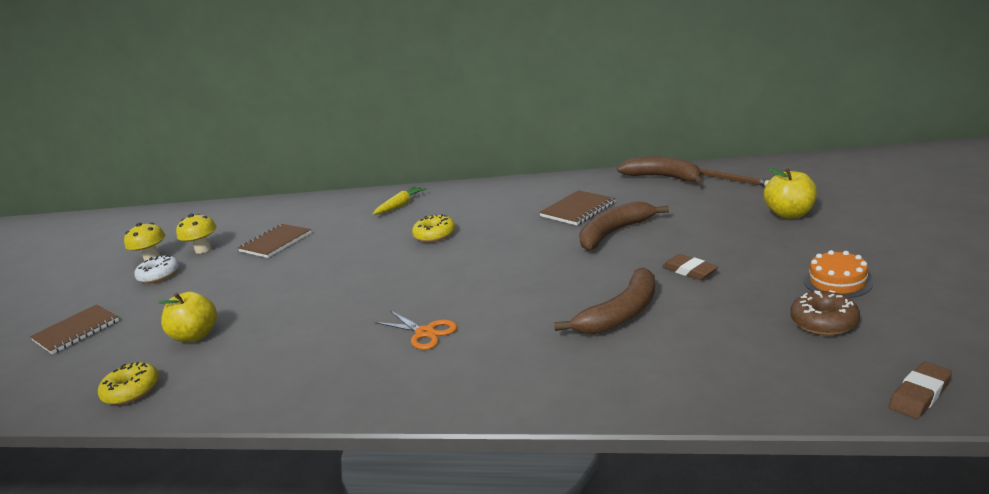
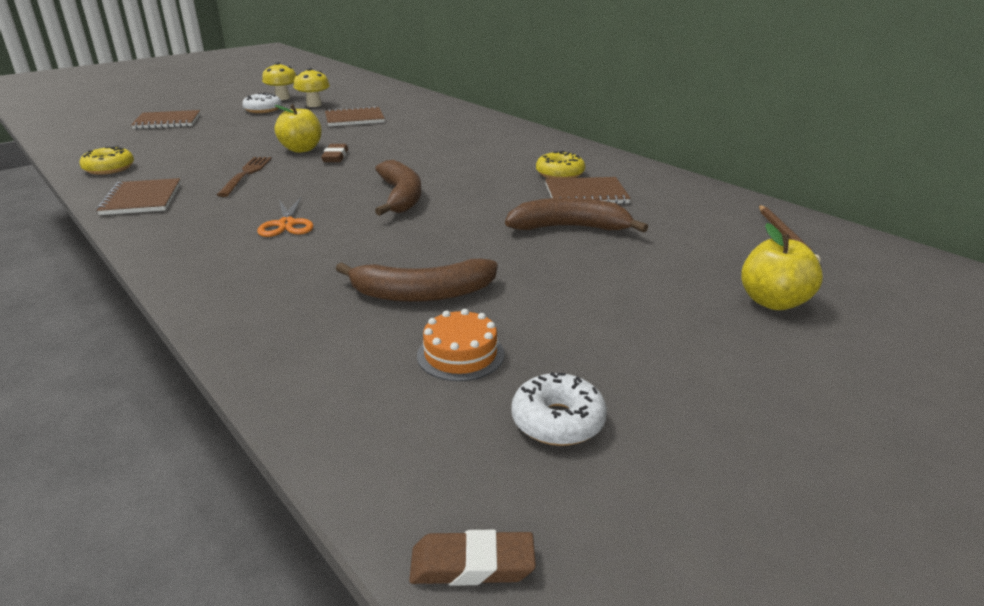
camera: 35 degrees right, 5 degrees up
yellow apple [158,292,217,342] -> yellow apple moved to [274,104,322,153]
yellow carrot [373,186,426,215] -> none
yellow donut [412,214,455,242] -> yellow donut moved to [536,151,585,179]
brown banana [617,156,704,185] -> brown banana moved to [375,160,421,216]
brown eraser [662,254,718,280] -> brown eraser moved to [321,144,348,162]
brown donut [790,290,860,335] -> white donut [511,372,607,446]
orange cake [804,250,873,298] -> orange cake moved to [417,309,505,381]
none -> brown notebook [97,178,181,215]
none -> brown fork [217,157,272,197]

